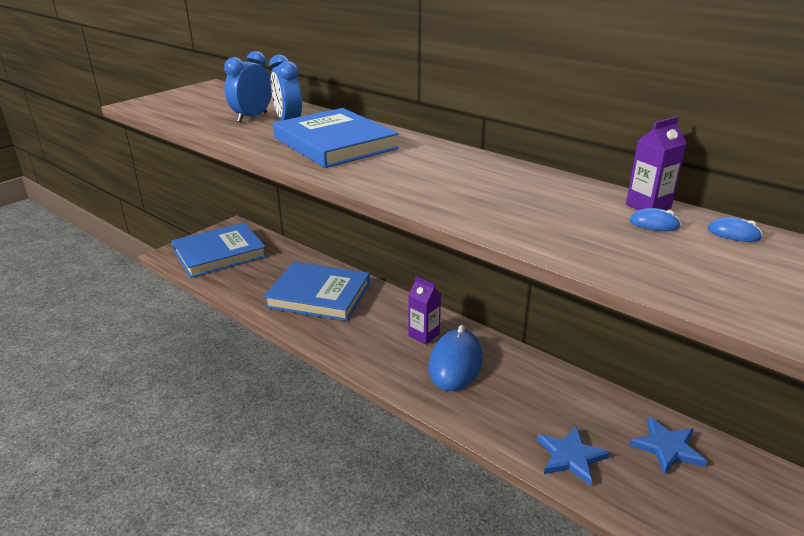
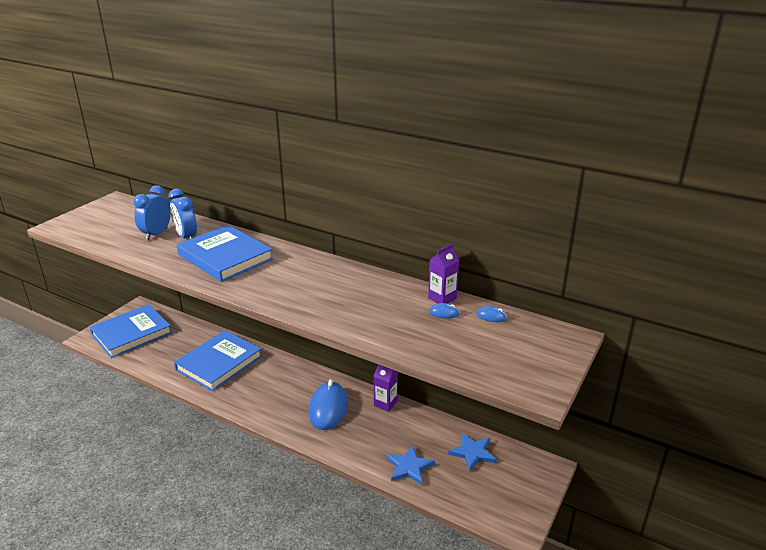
camera: 10 degrees left, 0 degrees up
blue book [264,262,370,321] -> blue book turned 60 degrees counterclockwise [174,330,262,391]
purple carton [408,276,441,344] -> purple carton moved to [373,365,398,412]

